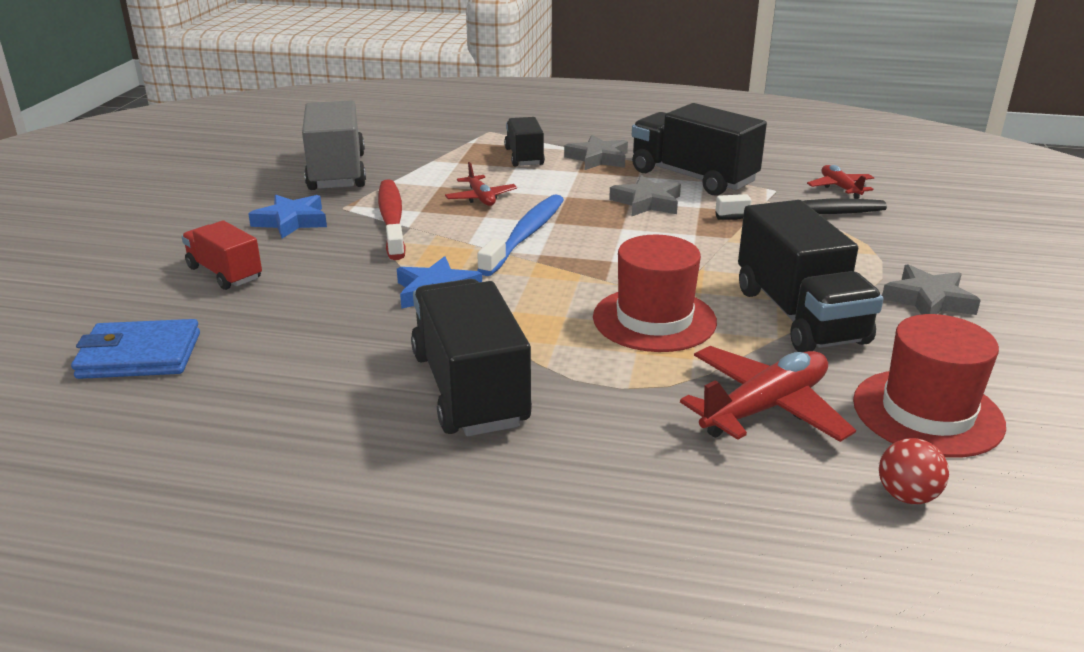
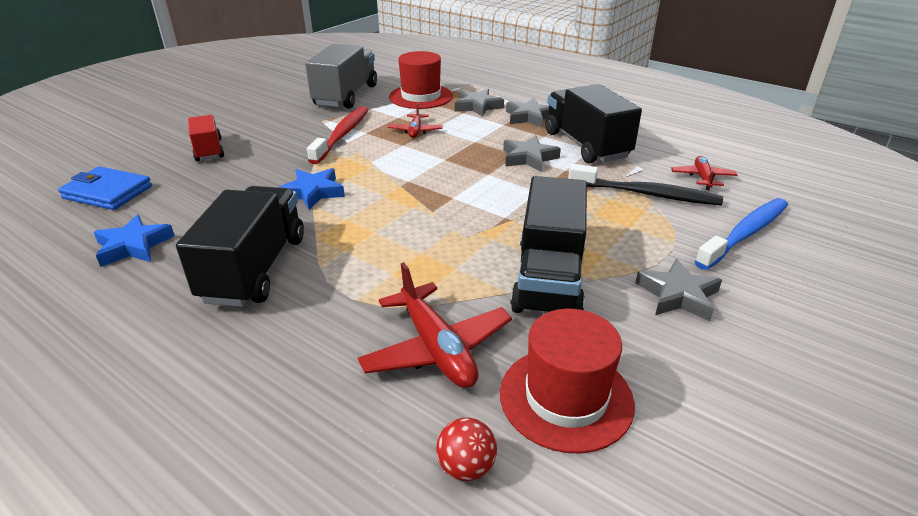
camera: 25 degrees right, 5 degrees up
blue star [248,195,327,239] -> blue star moved to [94,215,175,267]
blue toothbrush [477,194,564,276] -> blue toothbrush moved to [695,198,788,270]
black truck [504,117,545,167] -> grey star [455,89,504,117]
red hat [593,235,717,352] -> red hat moved to [389,51,453,109]
red plane [680,346,856,442] -> red plane turned 75 degrees clockwise [357,262,512,388]

